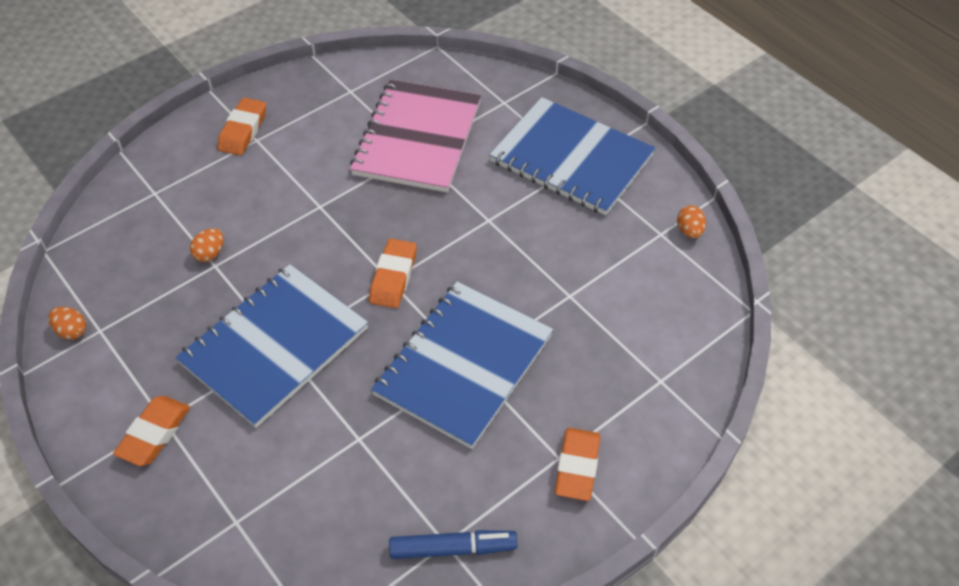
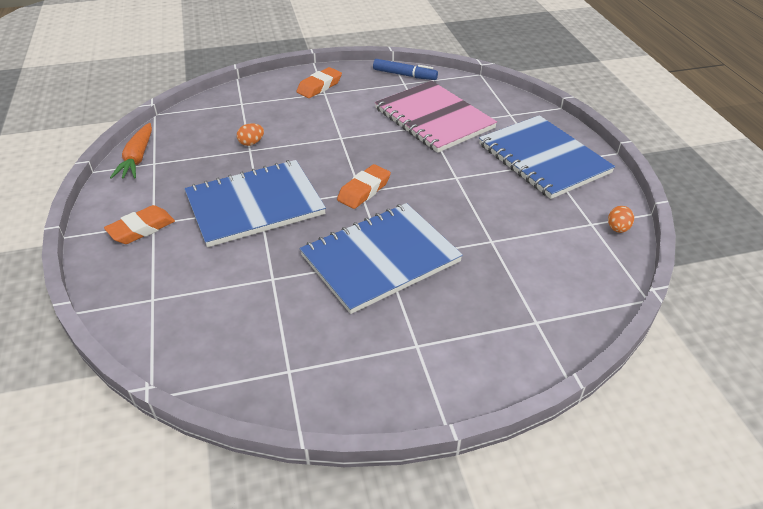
camera: 25 degrees right, 10 degrees down
orange egg [48,307,86,339] -> orange carrot [110,123,152,179]
pink notebook [350,80,481,192] -> pink notebook turned 75 degrees counterclockwise [375,81,497,153]
blue marker [389,530,518,559] -> blue marker moved to [373,59,438,80]
orange eraser [555,428,600,501] -> none

